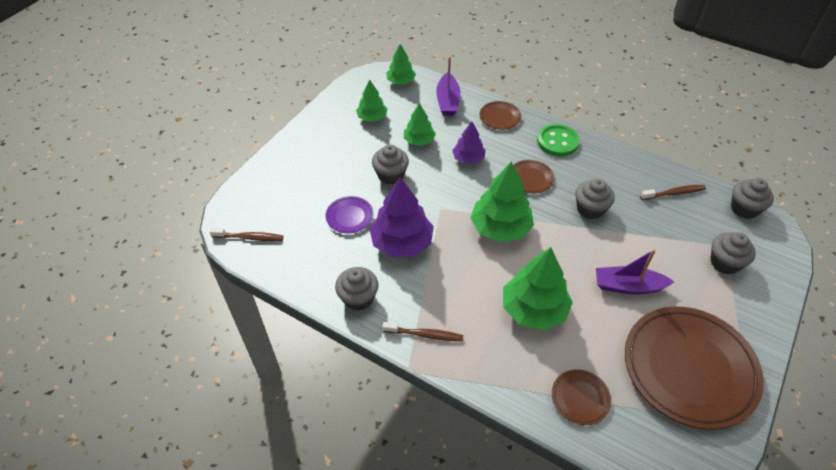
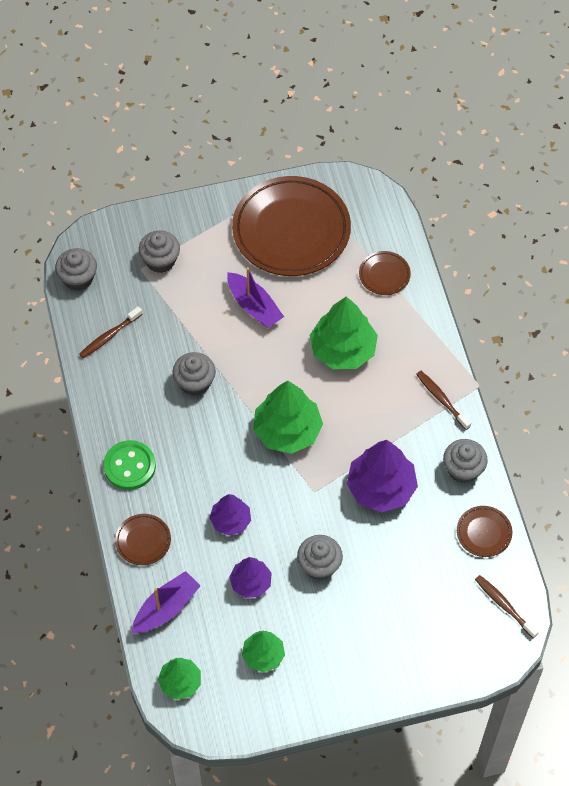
camera: 135 degrees left, 10 degrees up
purple plate [326,196,374,233] -> none
green tree [404,103,436,146] -> purple tree [229,557,272,598]
brown plate [513,160,555,193] -> brown plate moved to [457,506,512,557]
brown toothbrush [640,185,706,200] -> brown toothbrush turned 75 degrees counterclockwise [79,306,142,358]

